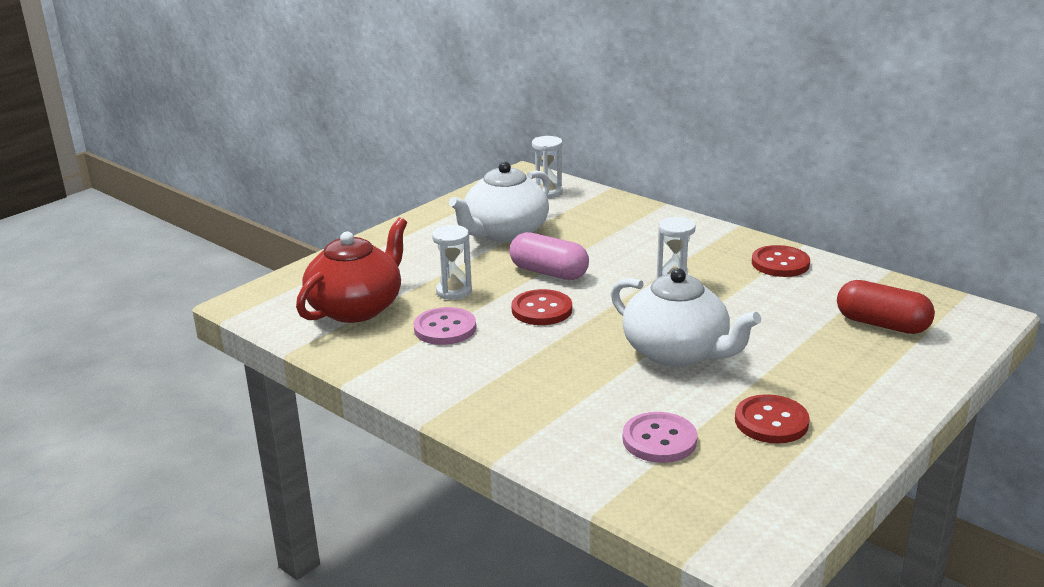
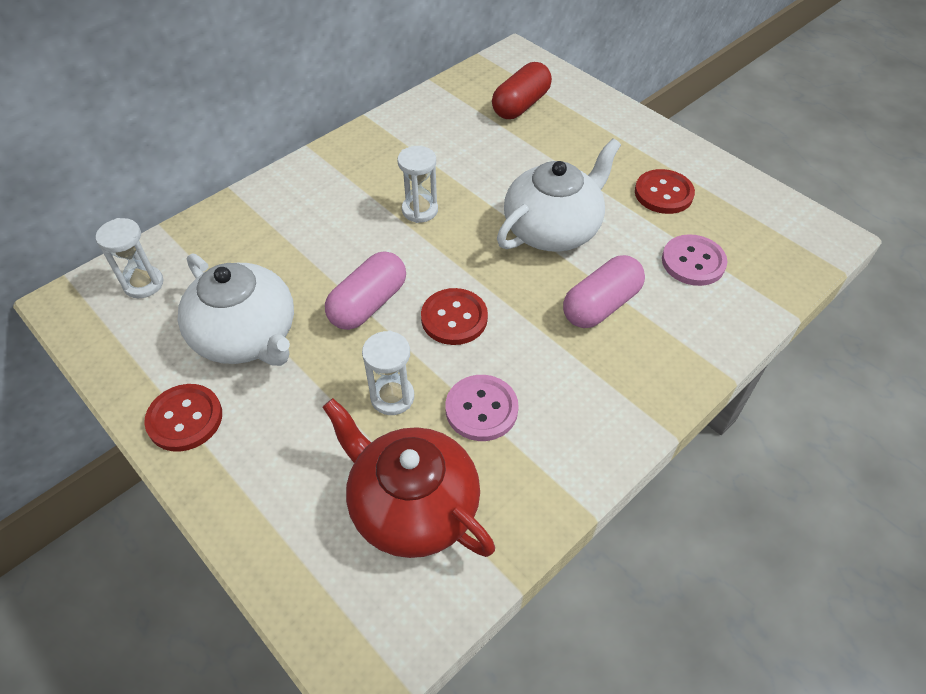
camera: 85 degrees left, 25 degrees up
red button [752,245,810,277] -> red button moved to [144,384,222,452]
none -> pink capsule [563,255,645,328]

